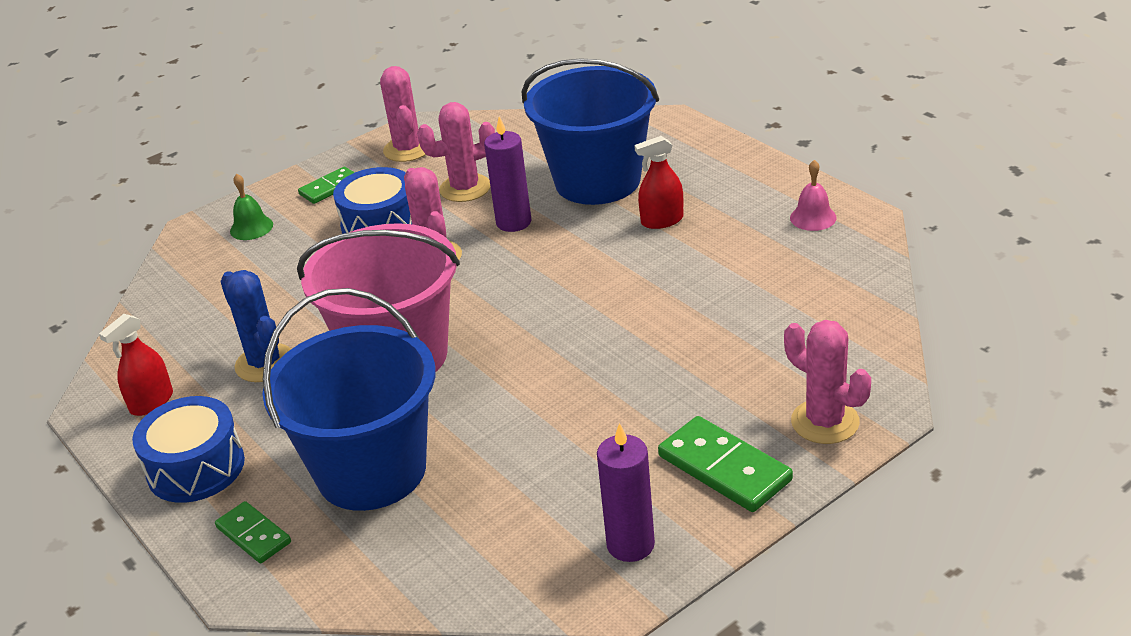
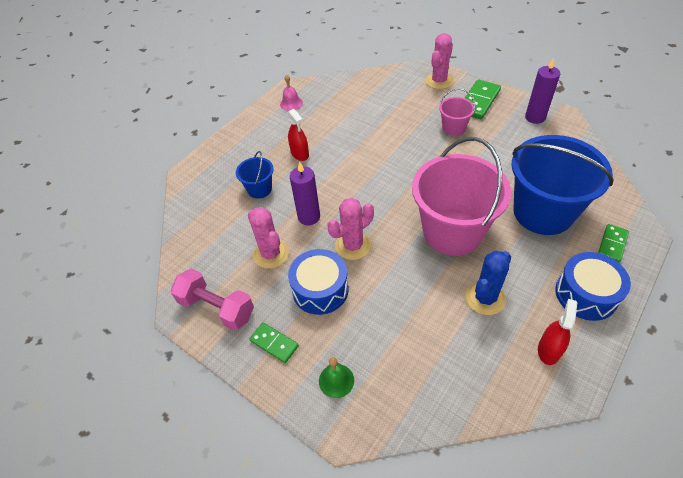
camera: 105 degrees left, 15 degrees up
red spray bottle [99,314,173,416] -> red spray bottle turned 90 degrees counterclockwise [538,299,577,365]
pink cactus [380,66,426,162] -> pink dumbbell [170,268,254,331]
blue bucket [522,58,659,205] -> blue bucket [236,151,274,199], size x0.46
none -> pink bucket [439,88,475,136]

